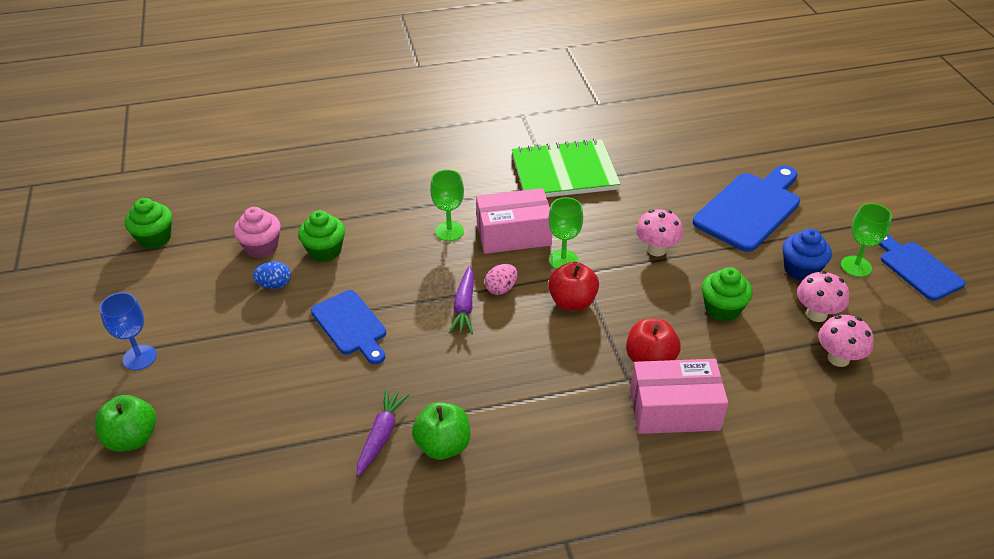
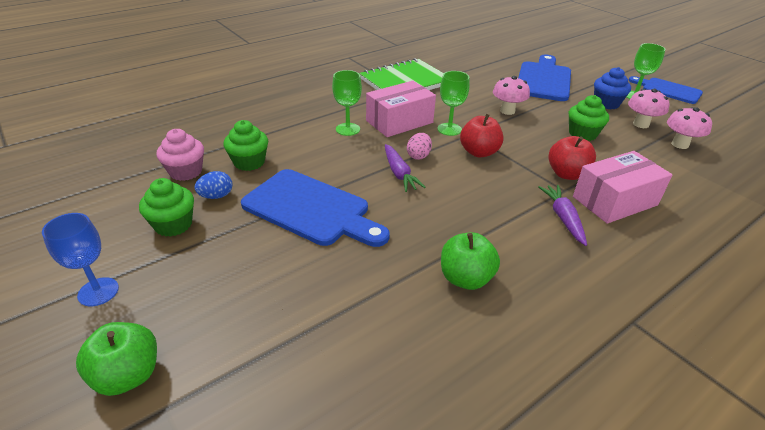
camera: 25 degrees left, 5 degrees down
green cupcake [125,198,172,249] -> green cupcake moved to [139,178,194,237]
blue cutting board [311,290,386,364] -> blue cutting board [241,169,390,247], size x1.55
purple carrot [357,388,410,476] -> purple carrot moved to [538,185,587,246]

